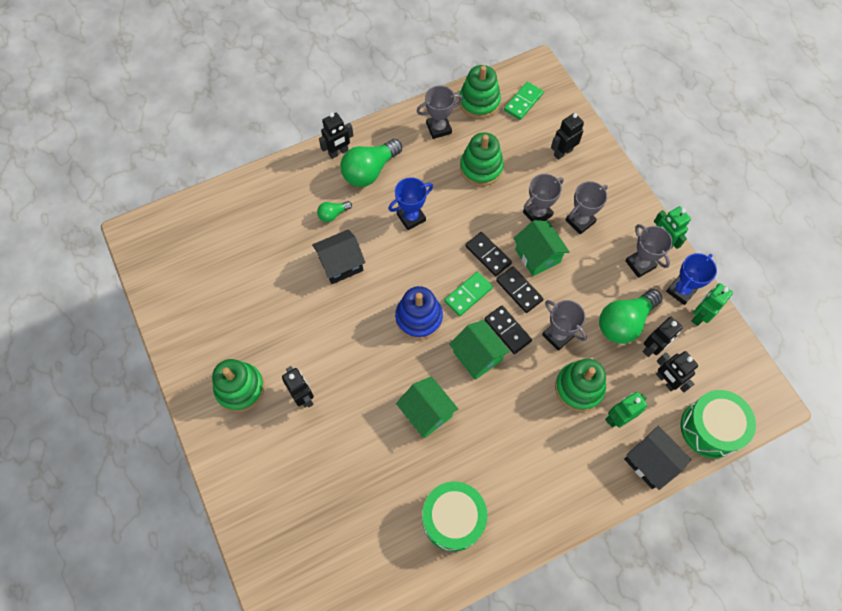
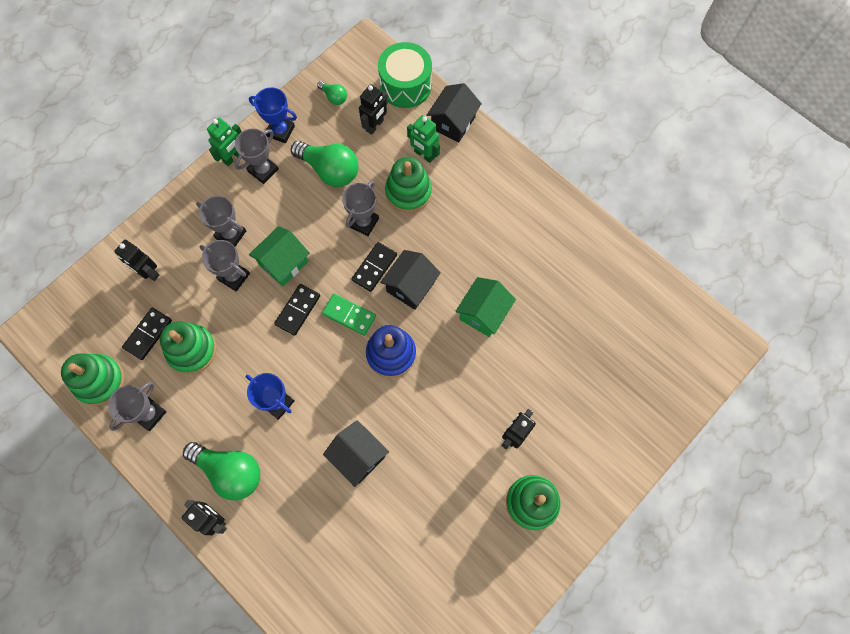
camera: 110 degrees left, 5 degrees up
green light bulb [317,201,352,222] -> green light bulb moved to [317,81,347,105]
grey trophy [416,86,463,139] -> grey trophy turned 75 degrees clockwise [108,382,167,431]
green drum [422,482,487,552] -> none
green house [449,320,510,380] -> black house [380,250,441,310]
black domino [496,267,543,313] -> black domino moved to [122,308,172,360]
green domino [504,82,544,120] -> none
black robot [643,317,683,357] -> none
green robot [691,283,733,326] -> none

